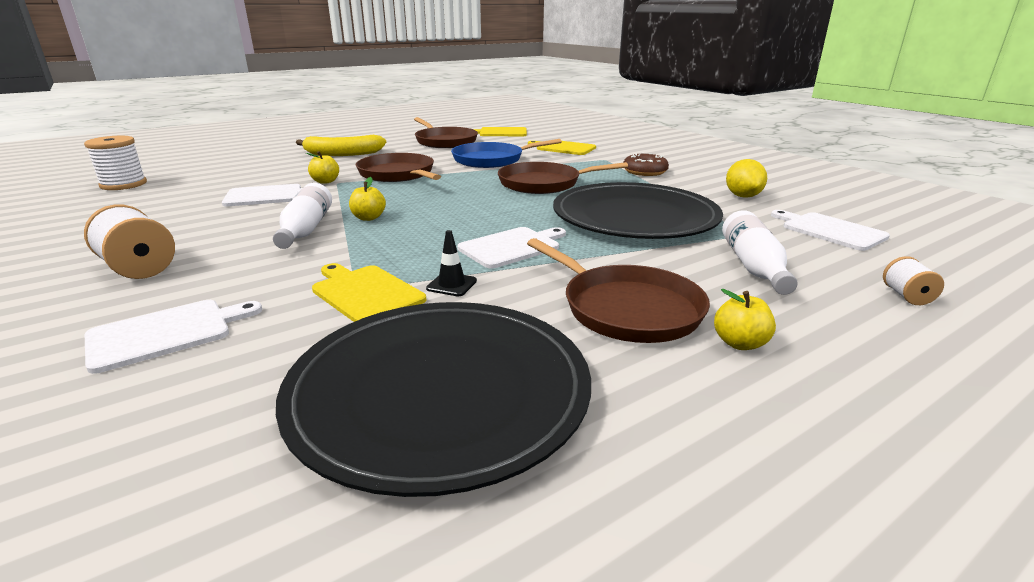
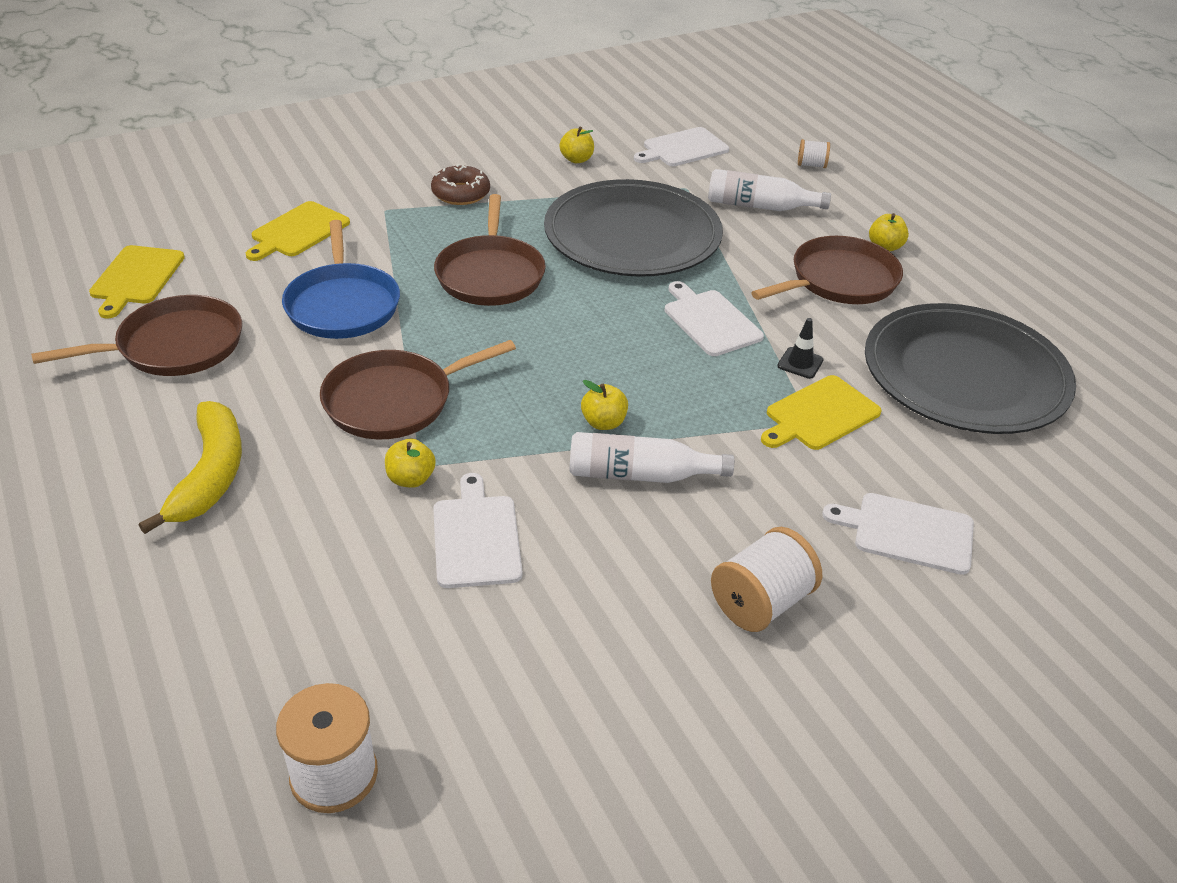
camera: 85 degrees left, 15 degrees up
white cutting board [85,300,262,374] -> white cutting board turned 45 degrees counterclockwise [822,493,974,575]
yellow lemon [726,159,767,198] -> yellow apple [559,127,594,163]

